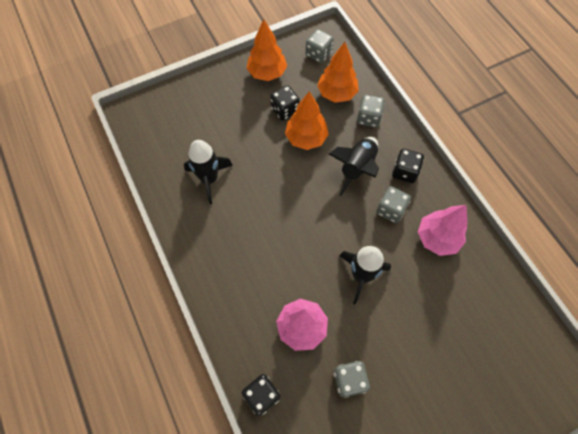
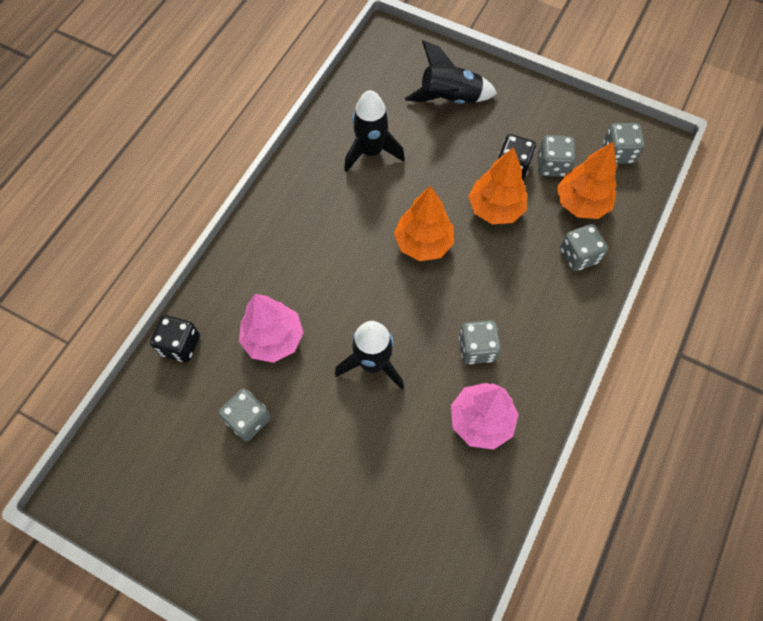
camera: 55 degrees right, 0 degrees up
orange tree [247,19,287,81] -> orange tree moved to [394,185,454,261]
black rocket [329,137,379,196] -> black rocket moved to [405,40,497,104]
black dice [392,149,424,183] -> none
none -> grey dice [538,135,575,177]

